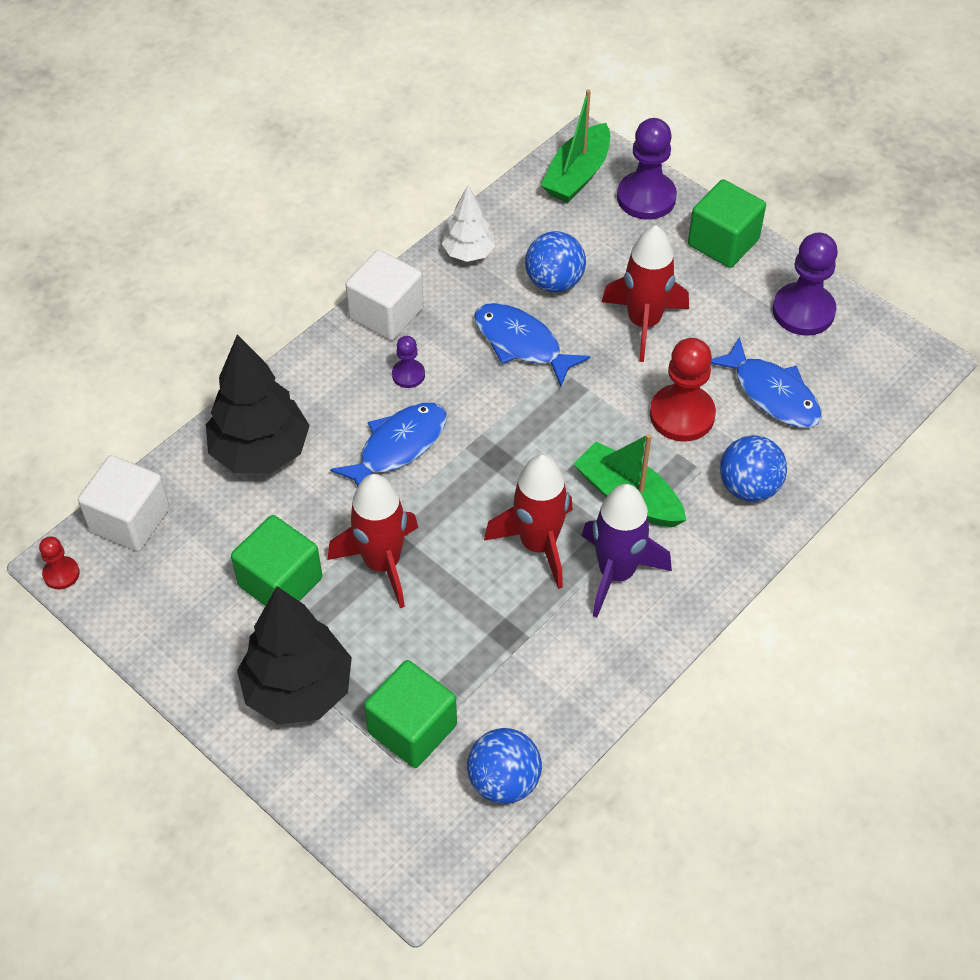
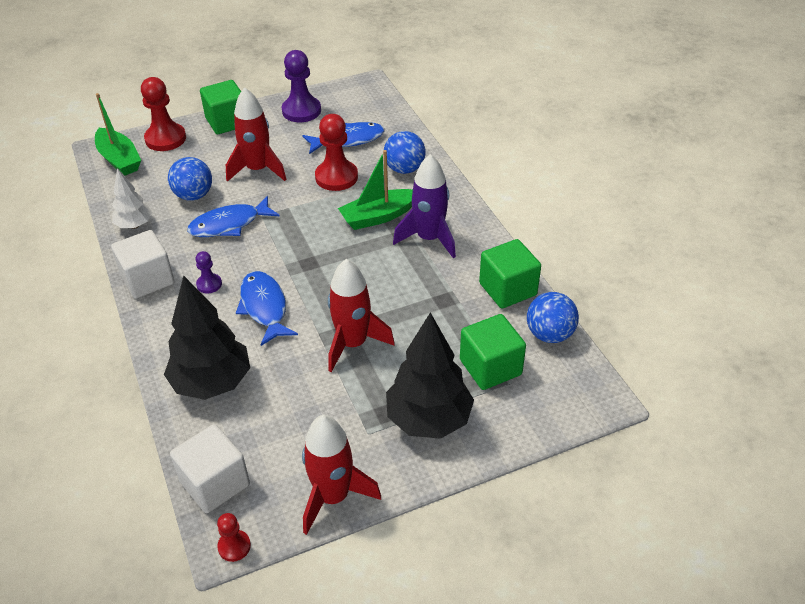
camera: 65 degrees left, 10 degrees down
green cube [231,515,322,606] -> green cube moved to [479,239,541,309]
red rocket [484,454,573,589] -> red rocket moved to [302,415,381,535]
purple pawn [617,118,677,220] -> red pawn [141,77,186,151]

